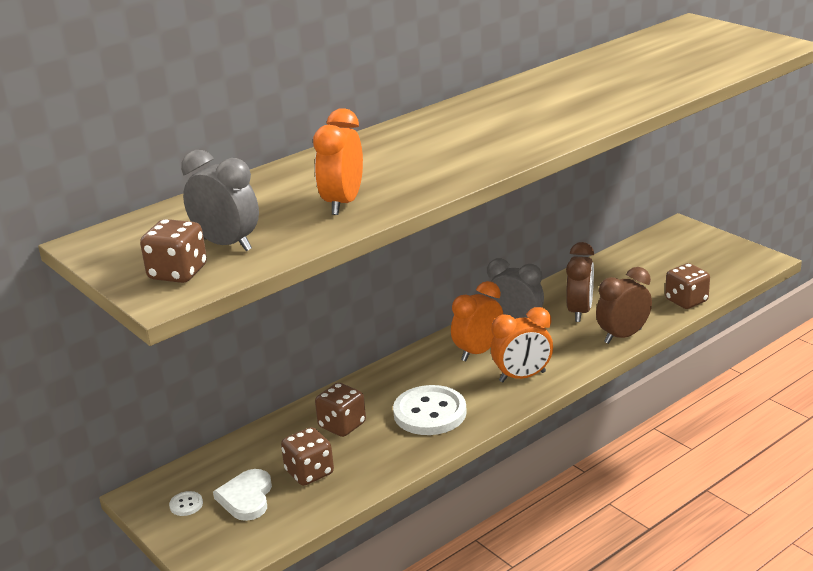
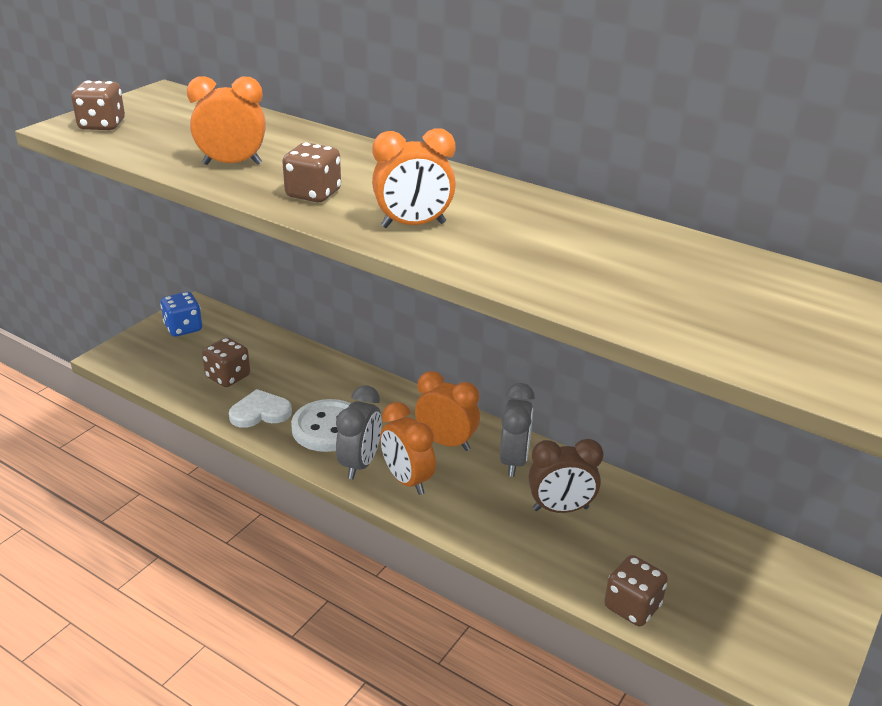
camera: 70 degrees right, 5 degrees up
white button [169,491,203,516] -> blue dice [160,292,202,337]
grey clock [181,150,259,251] -> grey clock moved to [336,386,382,479]
white heart [213,469,272,521] -> white heart moved to [229,389,292,428]
brown dice [315,383,366,437] -> brown dice moved to [282,143,341,203]
brown clock [596,267,652,344] -> none
none -> orange clock [372,128,456,228]

